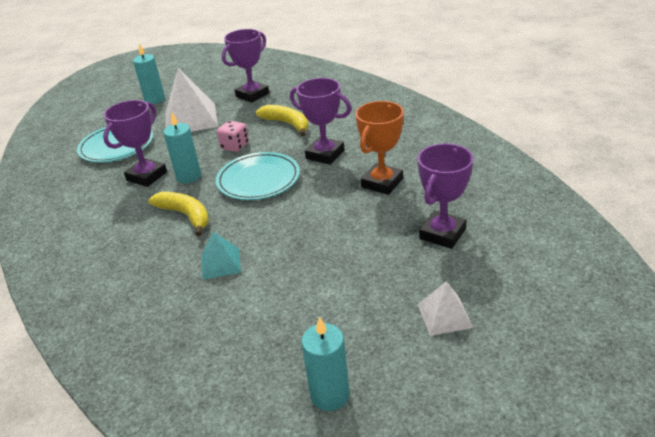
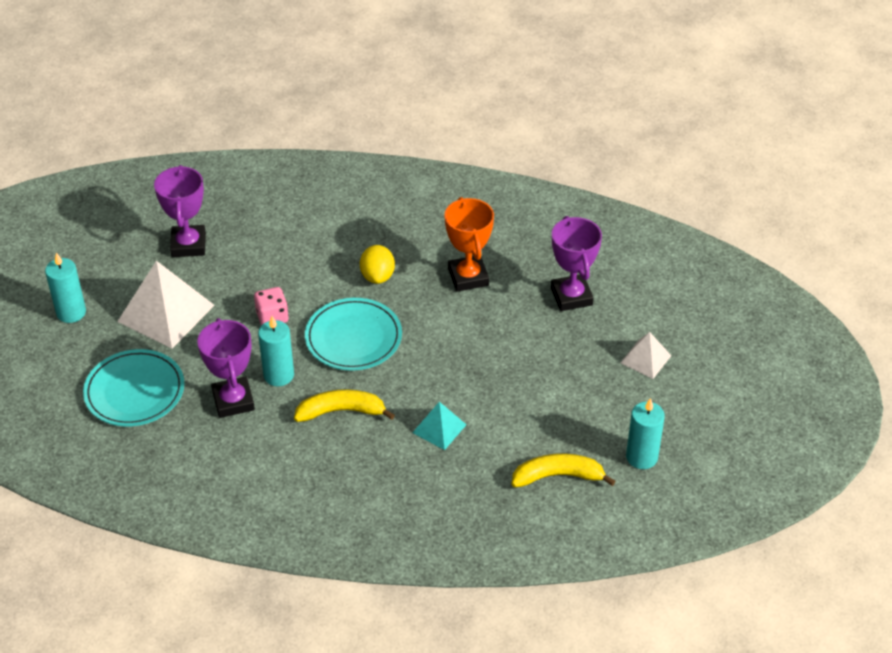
camera: 50 degrees left, 10 degrees up
yellow banana [256,105,309,136] -> yellow banana moved to [511,453,616,487]
purple trophy [290,78,351,165] -> yellow lemon [360,245,395,284]

